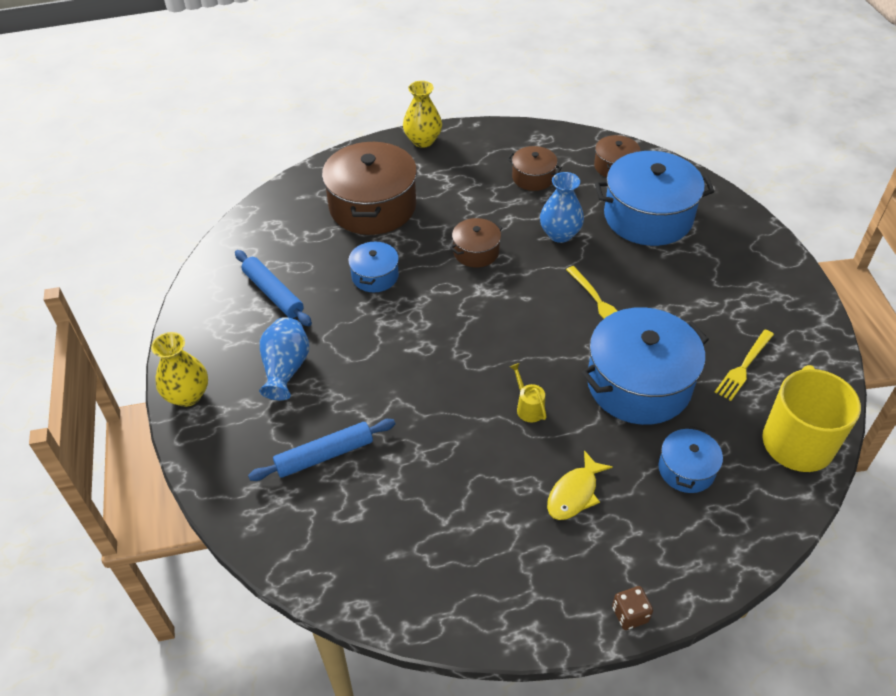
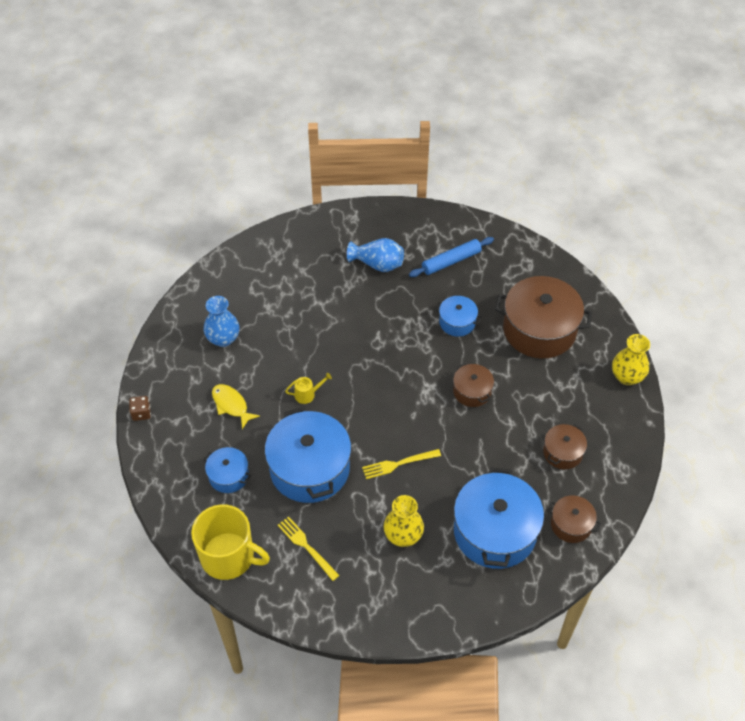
camera: 100 degrees right, 5 degrees up
yellow vase [151,332,208,407] -> yellow vase moved to [384,495,424,547]
blue rolling pin [248,419,395,481] -> none
blue vase [540,172,584,243] -> blue vase moved to [204,296,239,347]

